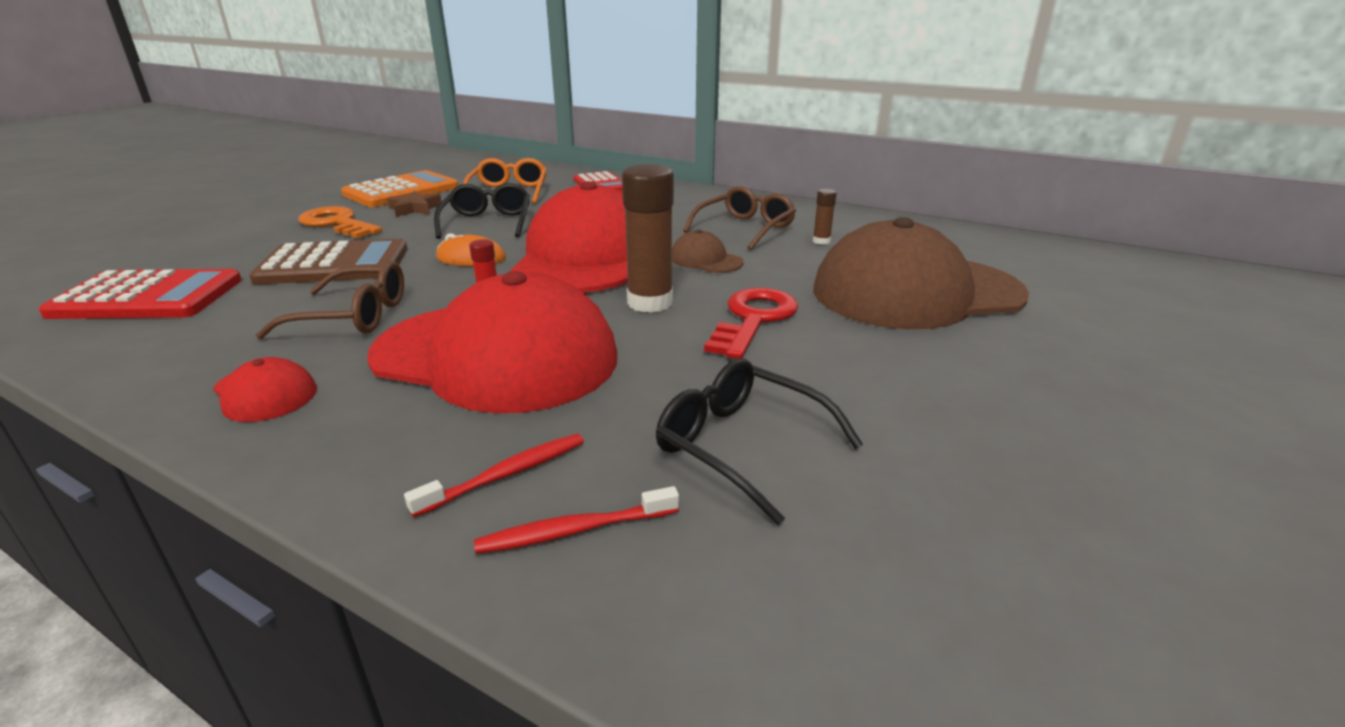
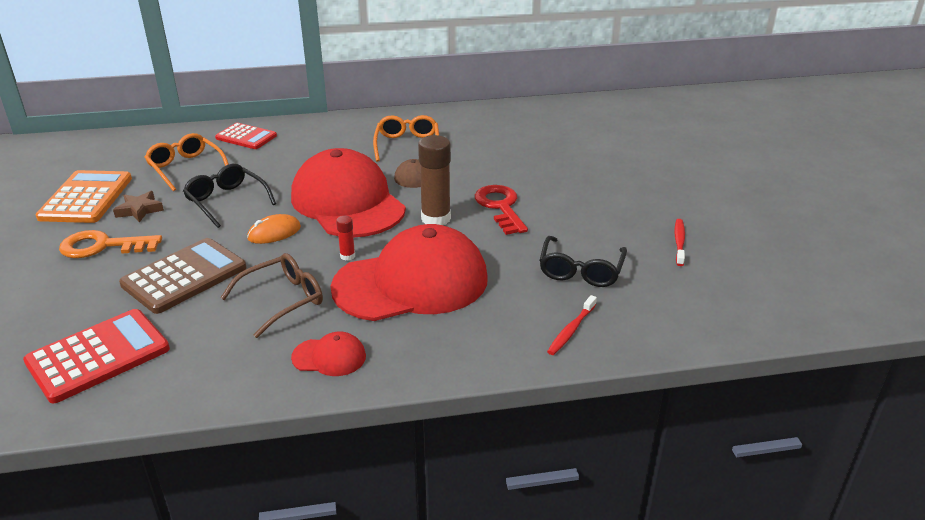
camera: 40 degrees left, 5 degrees up
red toothbrush [404,434,584,518] -> red toothbrush moved to [674,219,685,266]
black glasses [656,359,863,525] -> black glasses turned 75 degrees counterclockwise [539,236,627,287]
brown glasses [683,186,796,250] -> orange glasses [373,115,439,162]
brown glue stick [813,189,837,245] -> none
brown cap [813,217,1029,329] -> none

